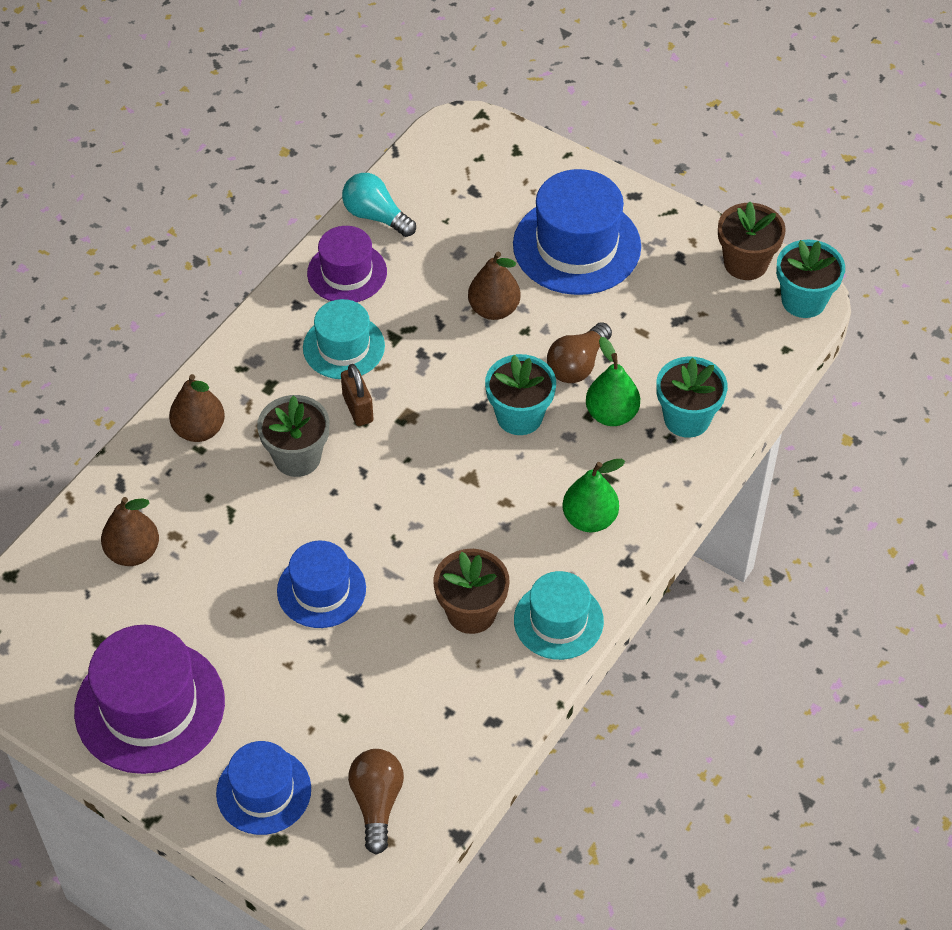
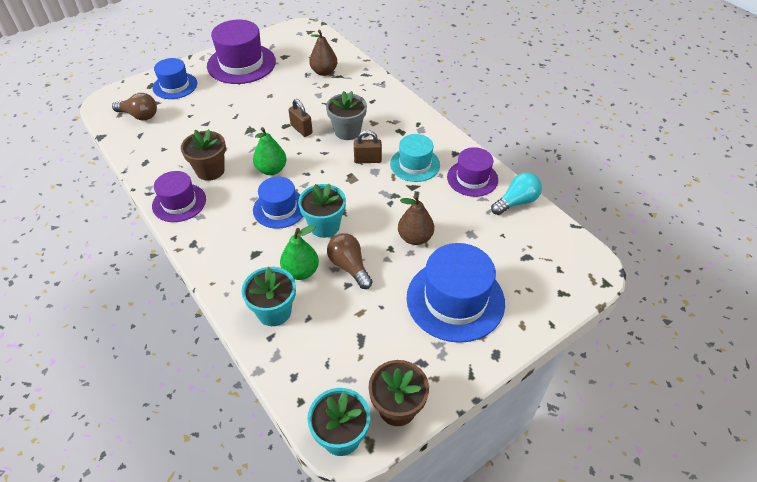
camera: 110 degrees right, 5 degrees down
brown pear [169,374,225,442] -> none
blue hat [277,541,366,628] -> blue hat moved to [253,177,303,229]
turquoise hat [514,571,604,660] -> purple hat [152,171,206,222]
green pear [563,459,625,532] -> green pear moved to [253,127,287,175]
none -> brown padlock [289,99,313,137]

